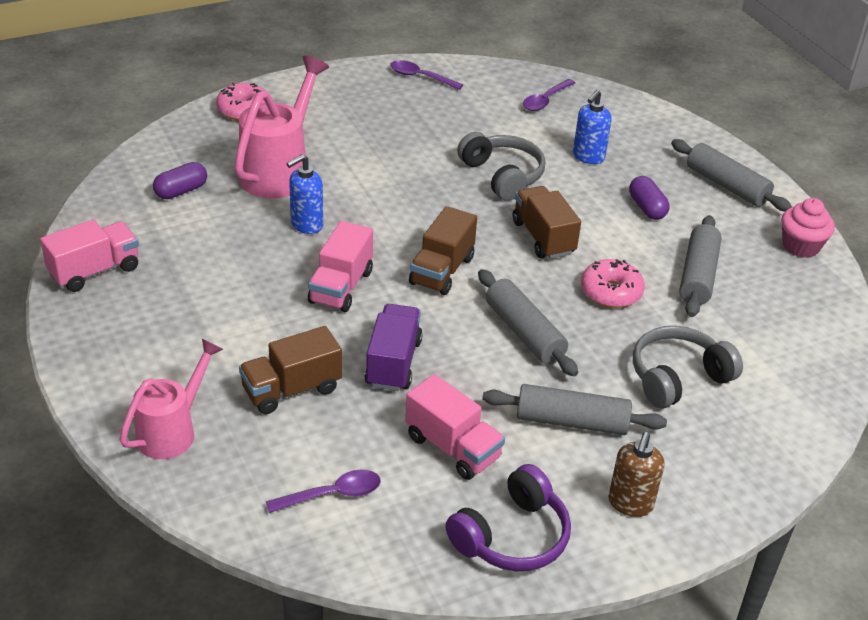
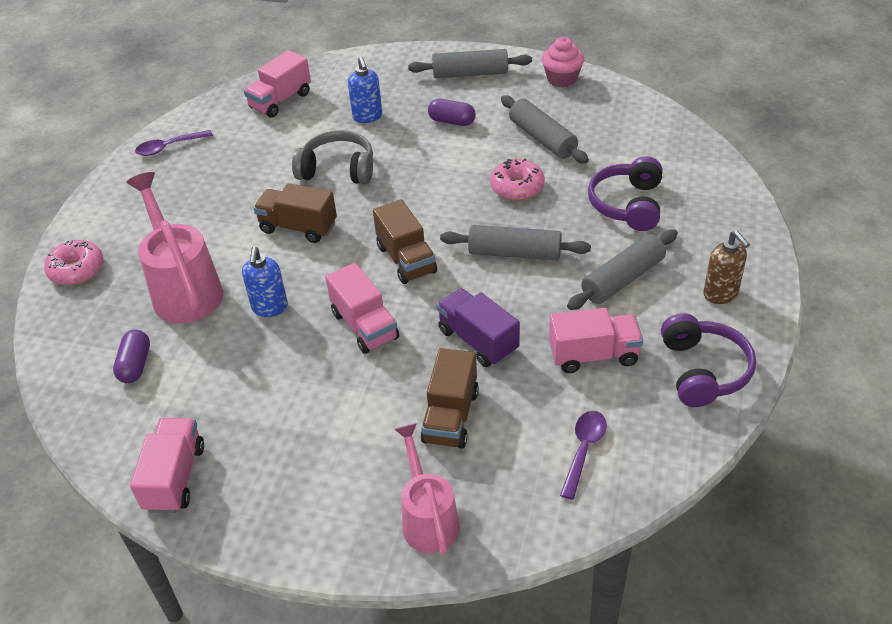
camera: 45 degrees left, 5 degrees up
brown truck [513,186,581,259] -> brown truck moved to [253,183,337,243]
purple spoon [523,79,575,111] -> pink truck [244,50,311,118]
grey headphones [633,326,743,409] -> purple headphones [588,156,663,231]

